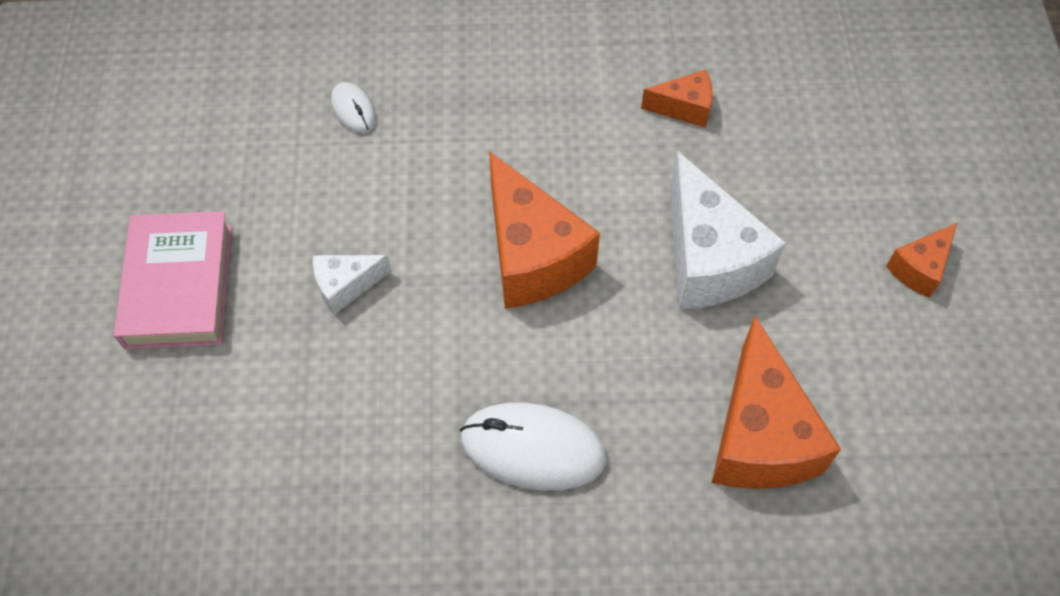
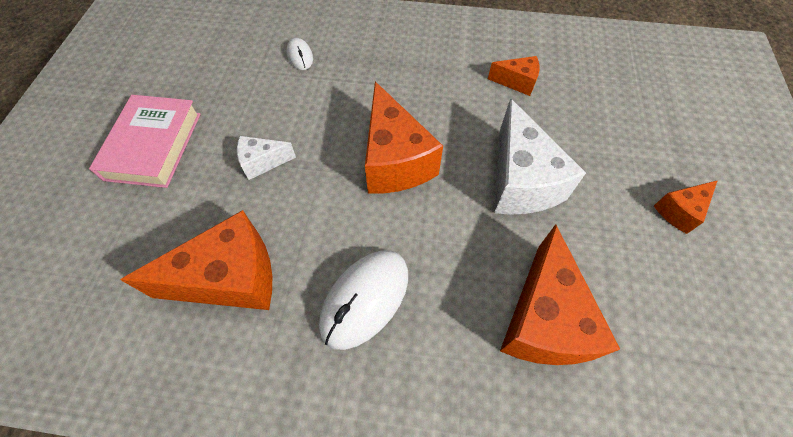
camera: 10 degrees right, 0 degrees up
white mouse [460,402,607,491] -> white mouse turned 75 degrees counterclockwise [319,250,408,350]
none -> orange cheese [120,210,272,310]

